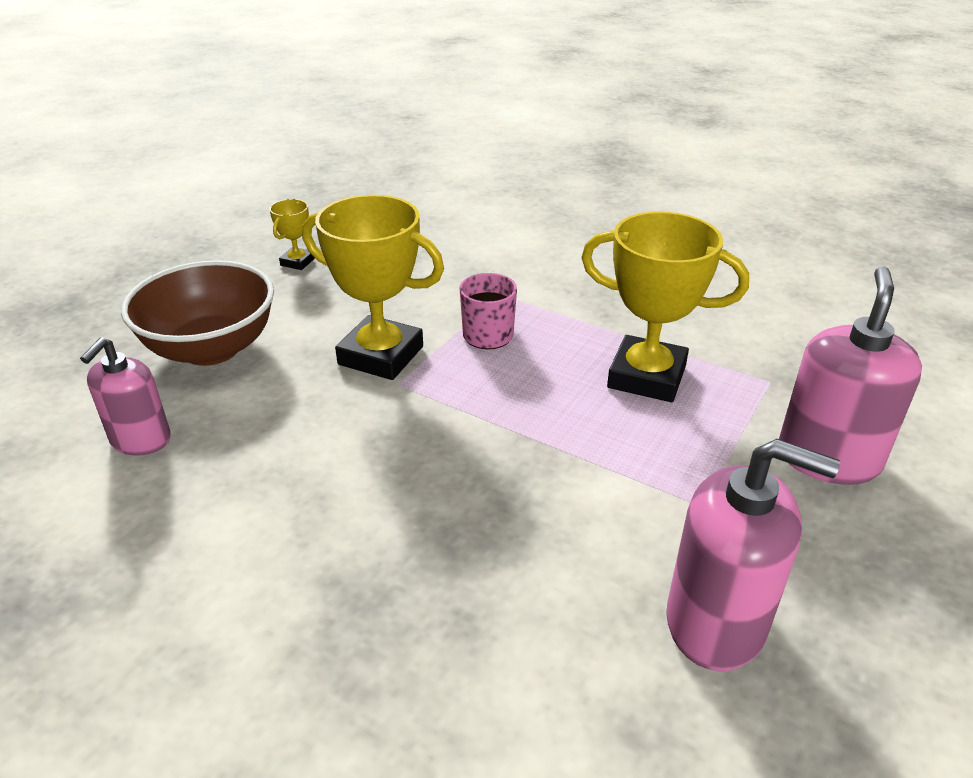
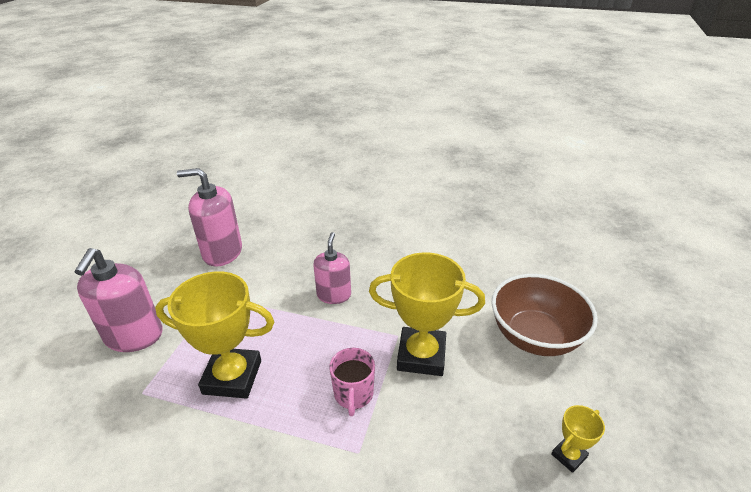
camera: 165 degrees right, 0 degrees up
pink soap dispenser [80,337,171,456] -> pink soap dispenser moved to [313,232,351,304]
yellow trophy [270,199,315,270] -> yellow trophy turned 45 degrees clockwise [551,405,605,473]

